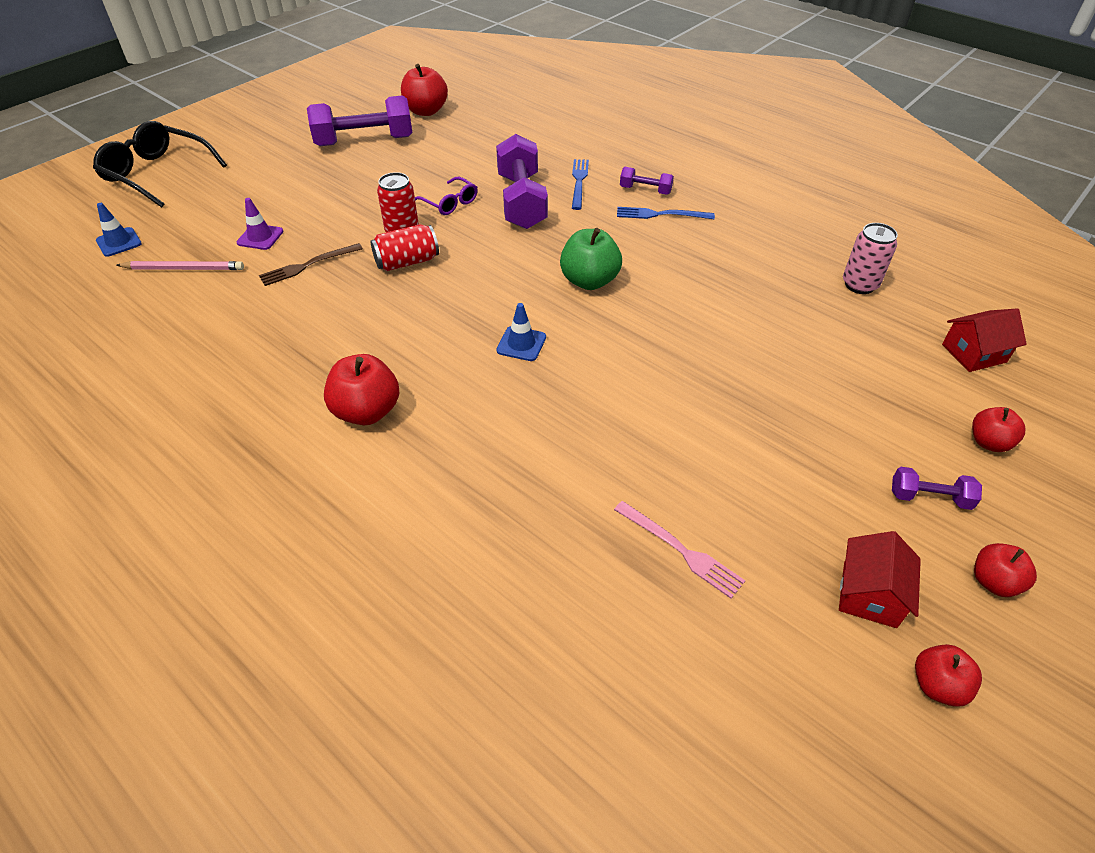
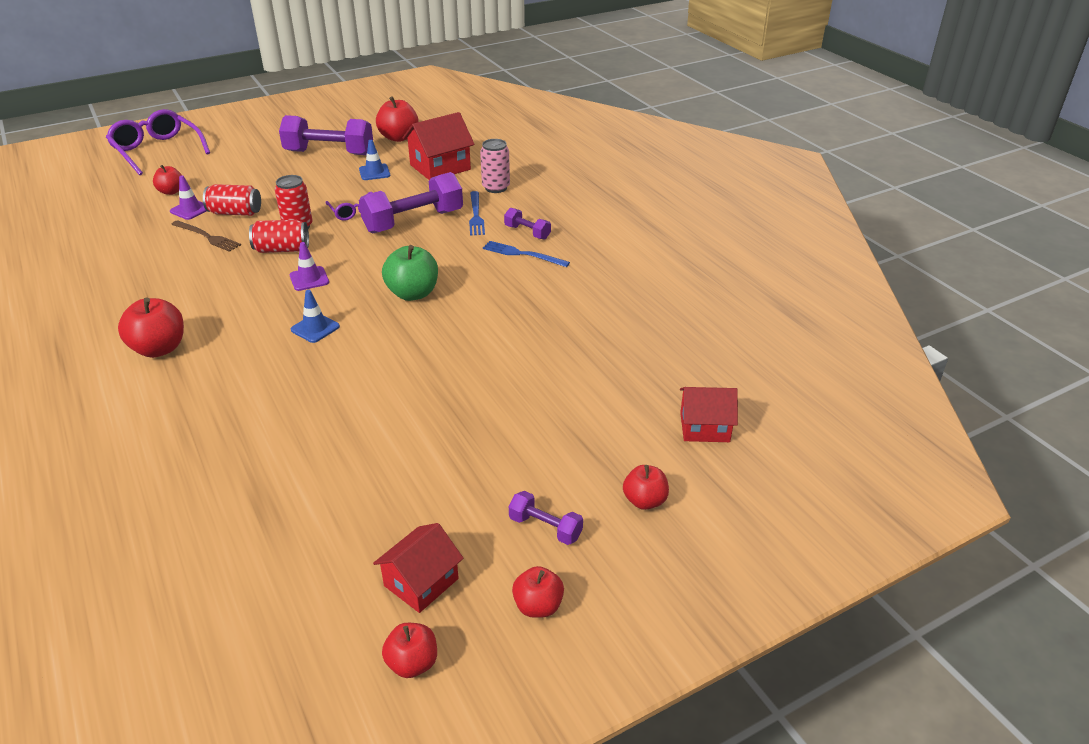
camera: 20 degrees right, 10 degrees down
black glasses [93,121,227,207] -> purple glasses [106,109,210,175]
blue traffic cone [96,203,142,257] -> blue traffic cone moved to [359,140,390,180]
pink pencil [116,261,244,270] -> none
brown fork [259,243,363,286] -> brown fork turned 135 degrees counterclockwise [171,220,241,252]
purple dumbbell [496,134,548,229] -> purple dumbbell turned 45 degrees clockwise [359,172,463,233]
blue fork [572,159,589,210] -> blue fork turned 150 degrees clockwise [469,191,485,235]
pink fork [614,501,745,599] -> none
pink can [843,223,898,294] -> pink can moved to [480,139,510,193]
none -> red apple [153,165,182,195]
none -> red can [203,184,261,216]
none -> purple traffic cone [290,242,329,291]
none -> red house [403,112,475,180]

